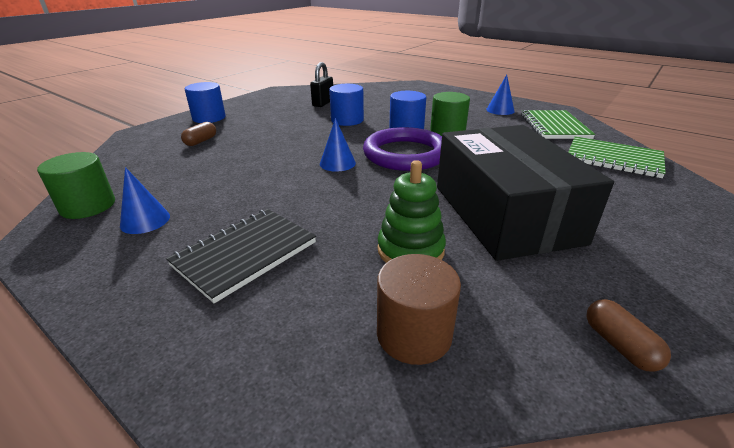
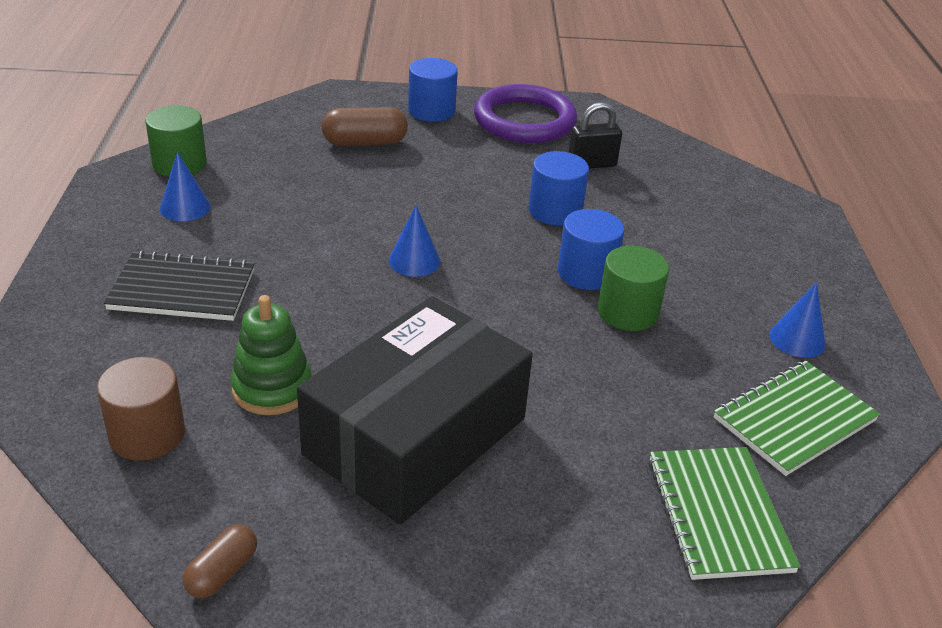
camera: 50 degrees right, 5 degrees up
brown capsule [181,122,216,146] -> brown capsule [321,107,408,146], size x1.61
purple ring [363,127,442,171] -> purple ring moved to [474,84,577,143]

